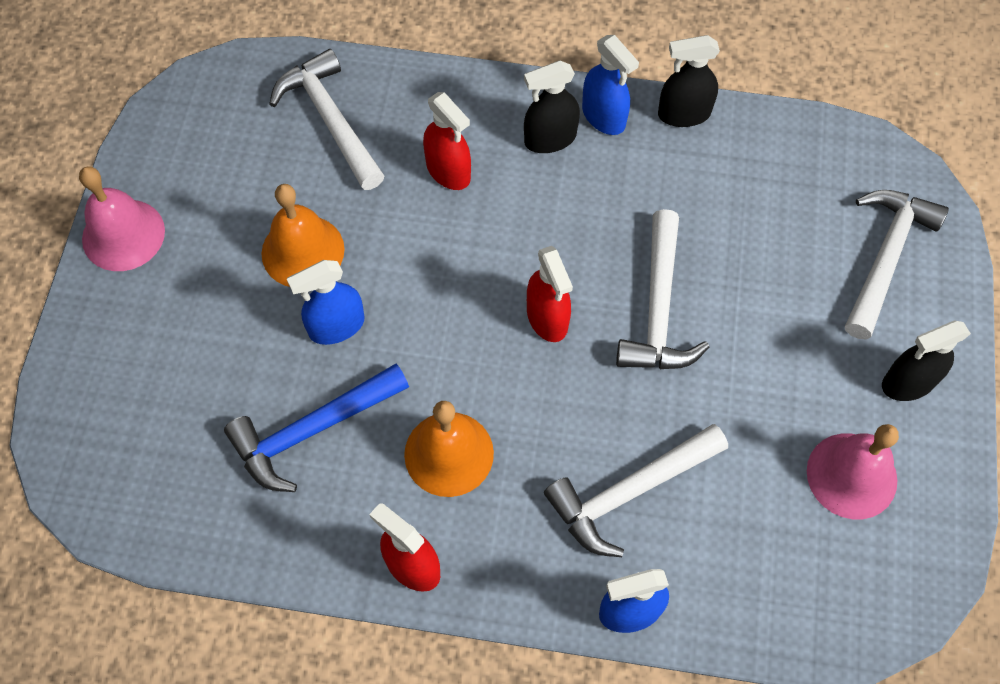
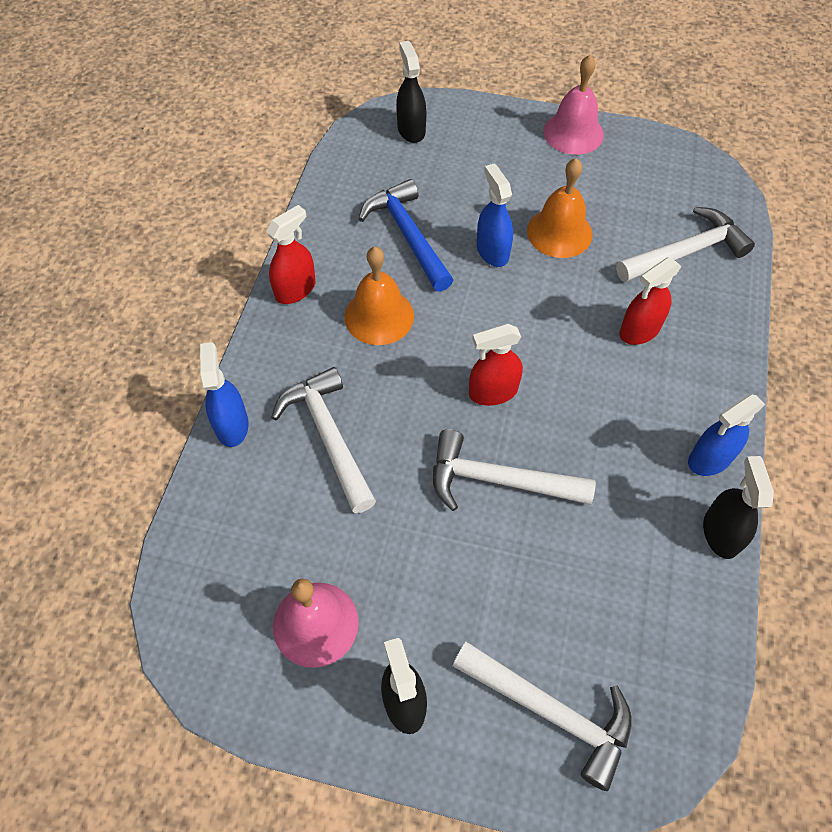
camera: 95 degrees right, 5 degrees down
black spray bottle [524,61,580,153] -> black spray bottle moved to [396,41,426,143]

